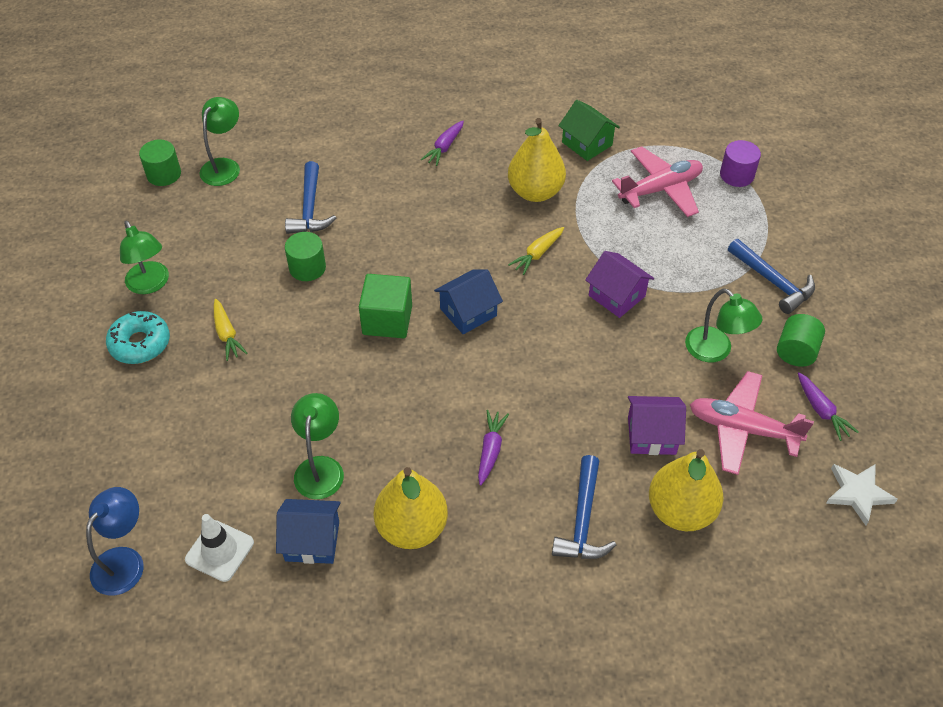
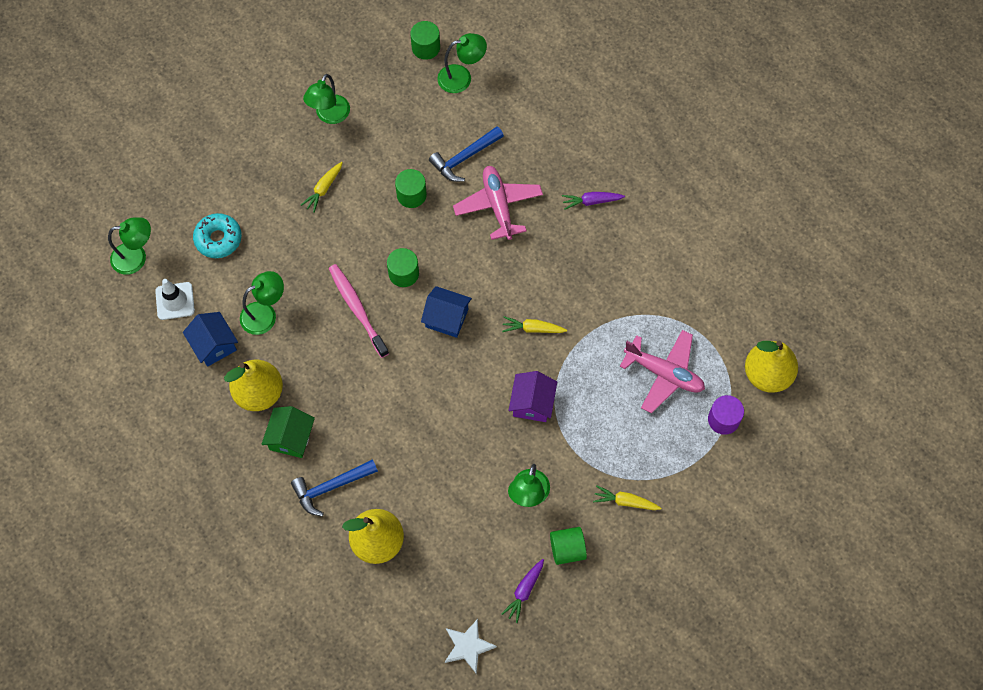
camera: 55 degrees right, 15 degrees up
blue lamp [86,487,144,596] -> green lamp [108,217,151,275]
turquoise donut [106,311,170,364] -> turquoise donut moved to [193,213,242,258]
green cube [359,274,412,338] -> green cylinder [387,248,419,287]
purple carrot [478,410,509,486] -> none
yellow pear [508,118,566,202] -> yellow pear moved to [745,340,798,393]
green house [558,100,620,161] -> green house moved to [262,406,315,458]
purple house [628,396,686,455] -> none
pink plane [690,371,814,475] -> pink plane moved to [453,166,543,240]
blue hammer [728,239,815,314] -> yellow carrot [593,485,661,510]
none -> pink toothbrush [329,264,389,358]

